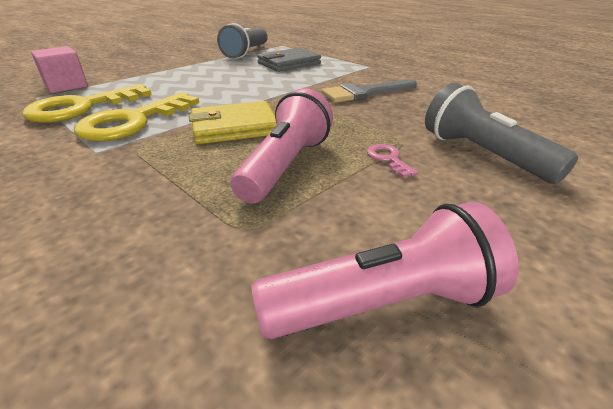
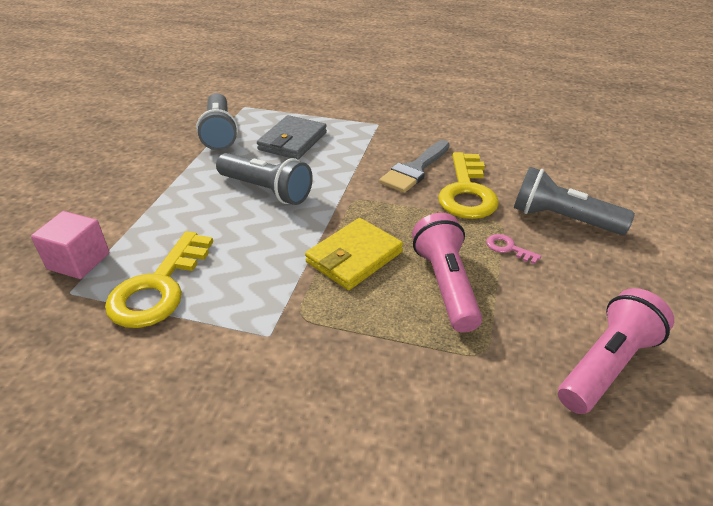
camera: 30 degrees left, 5 degrees up
yellow key [74,92,199,141] -> yellow key moved to [438,152,499,219]
none -> grey flashlight [216,153,313,205]

